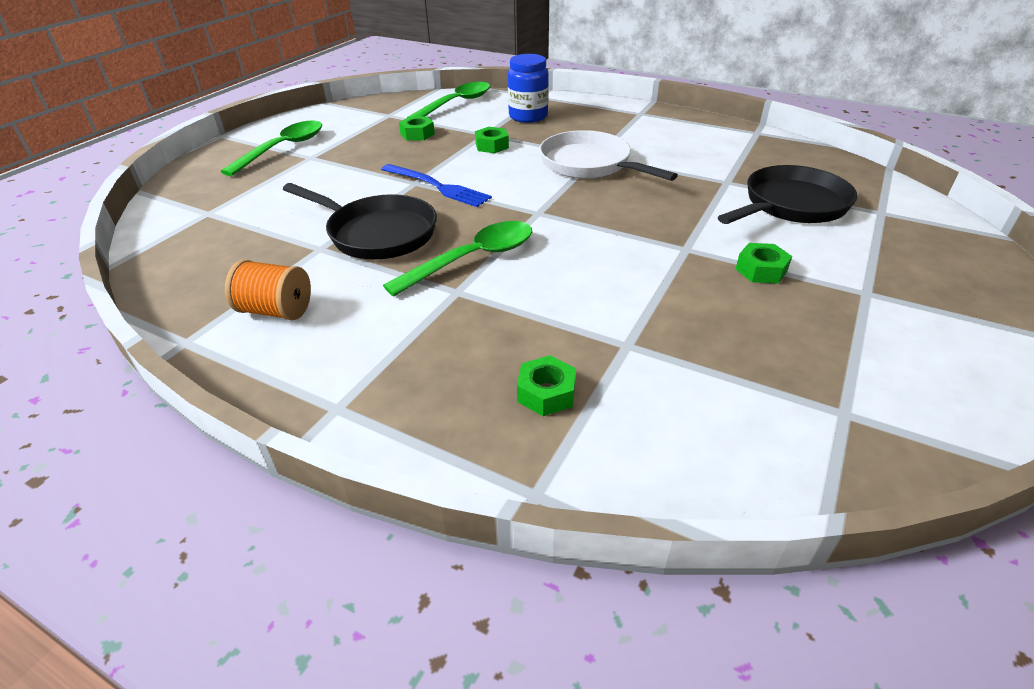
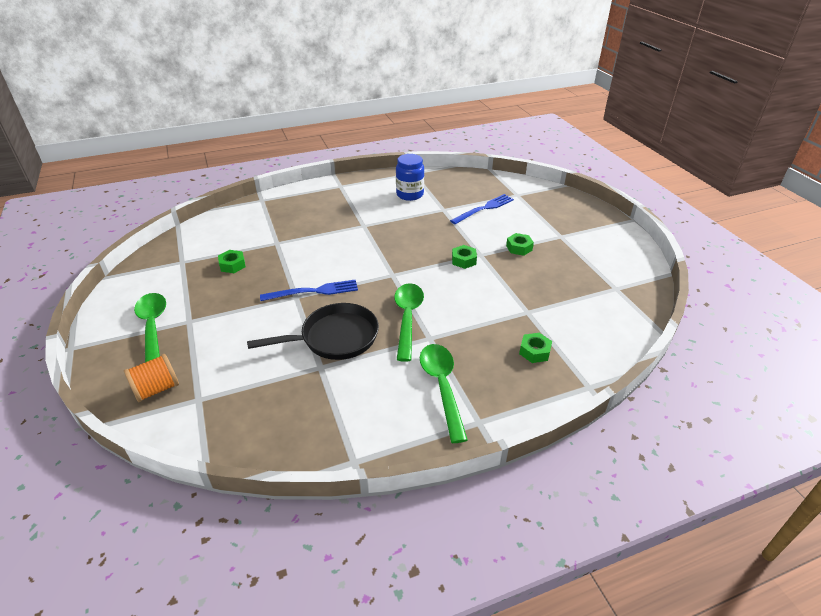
camera: 50 degrees left, 0 degrees up
orange spool [225,260,311,320] -> orange spool moved to [124,354,179,402]
green spoon [407,82,490,118] -> green spoon moved to [420,344,468,443]
green nut [475,127,509,153] -> green nut moved to [452,245,477,269]
blue jar [508,54,549,123] -> blue jar moved to [396,154,424,201]
white pan [539,130,678,181] -> none
black pan [718,165,858,224] -> blue fork [450,194,514,224]

